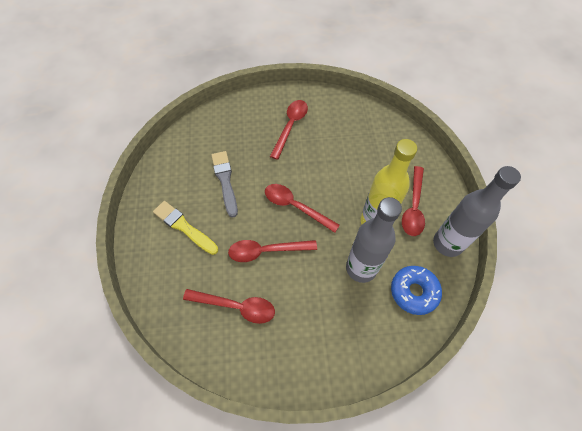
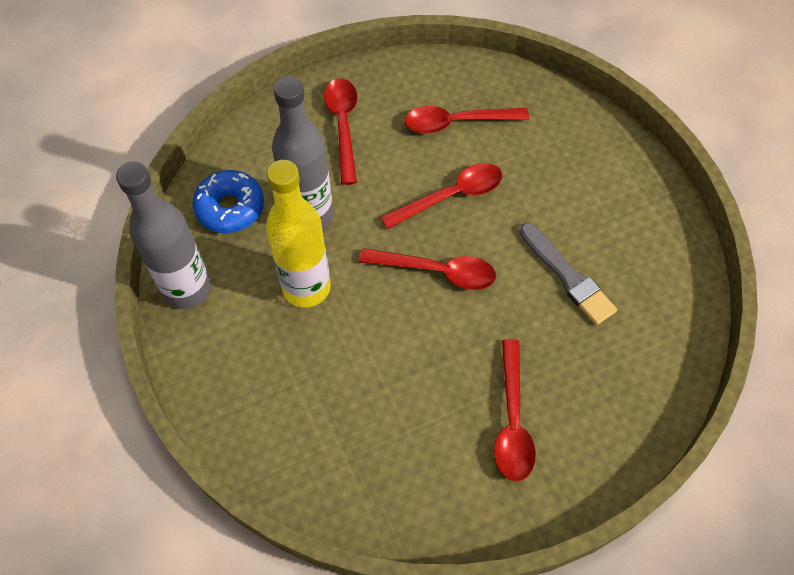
camera: 160 degrees right, 0 degrees up
yellow brush [153,201,218,255] -> none
red spoon [402,166,425,236] -> red spoon moved to [324,78,357,185]

